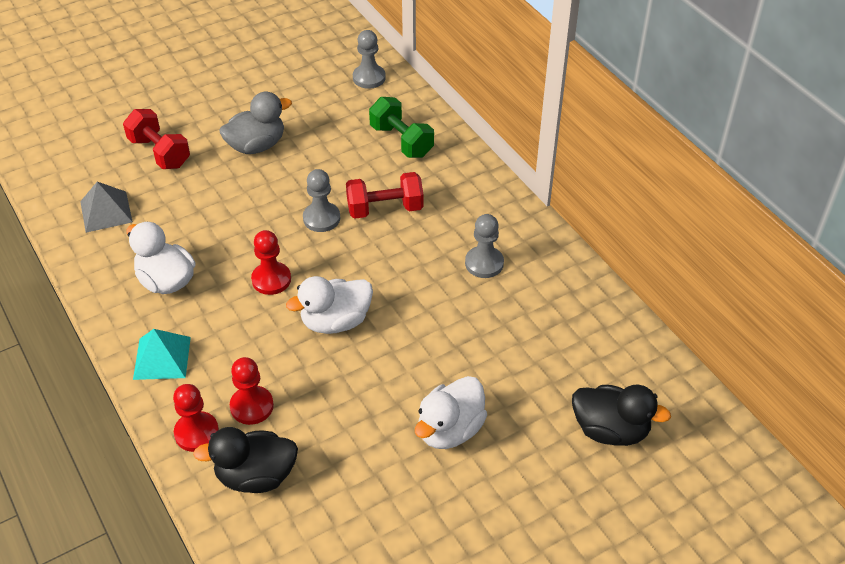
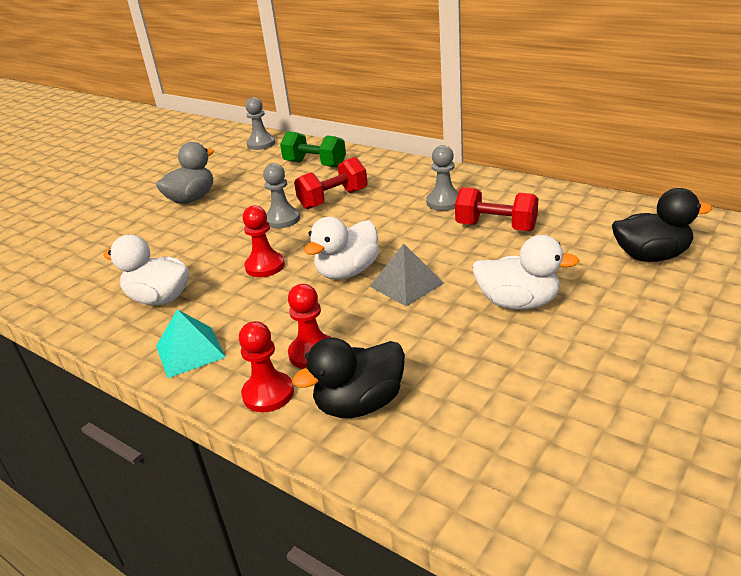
camera: 20 degrees left, 15 degrees down
grey pyramid [80,182,133,233] -> grey pyramid moved to [370,244,444,307]
red dumbbell [123,109,190,169] -> red dumbbell moved to [455,187,538,231]
white duck [415,376,487,449] -> white duck turned 90 degrees counterclockwise [472,235,579,310]

